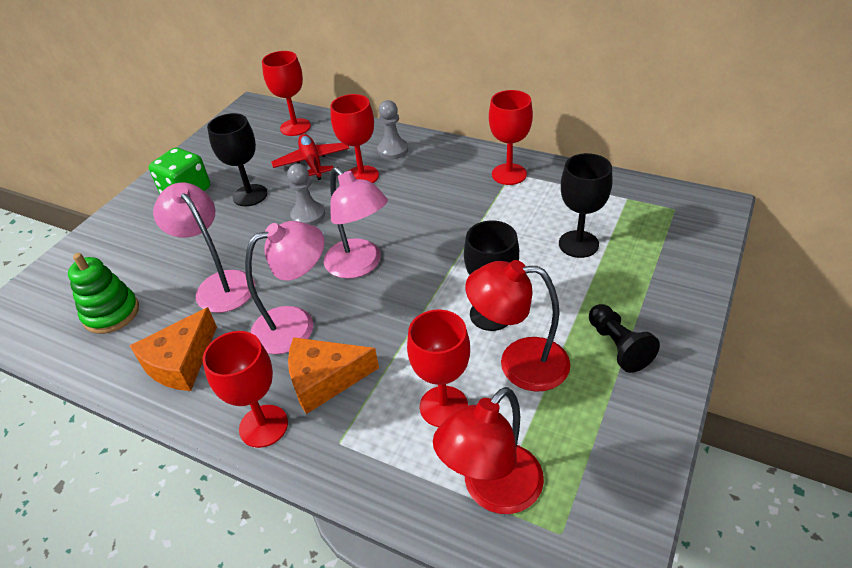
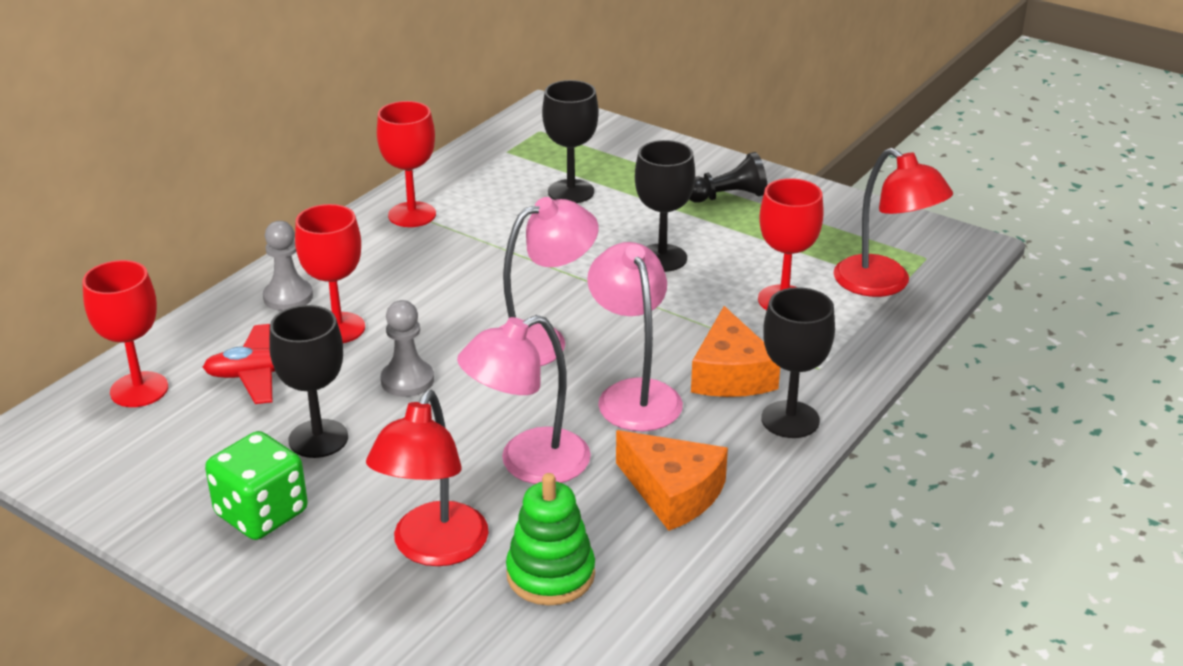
camera: 85 degrees left, 10 degrees down
red goblet [203,331,288,448] -> black goblet [761,287,835,438]
red lamp [465,260,571,392] -> red lamp moved to [366,390,489,566]

